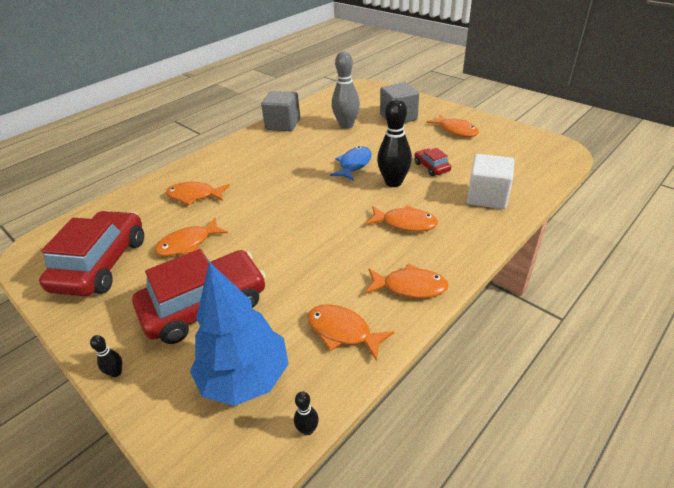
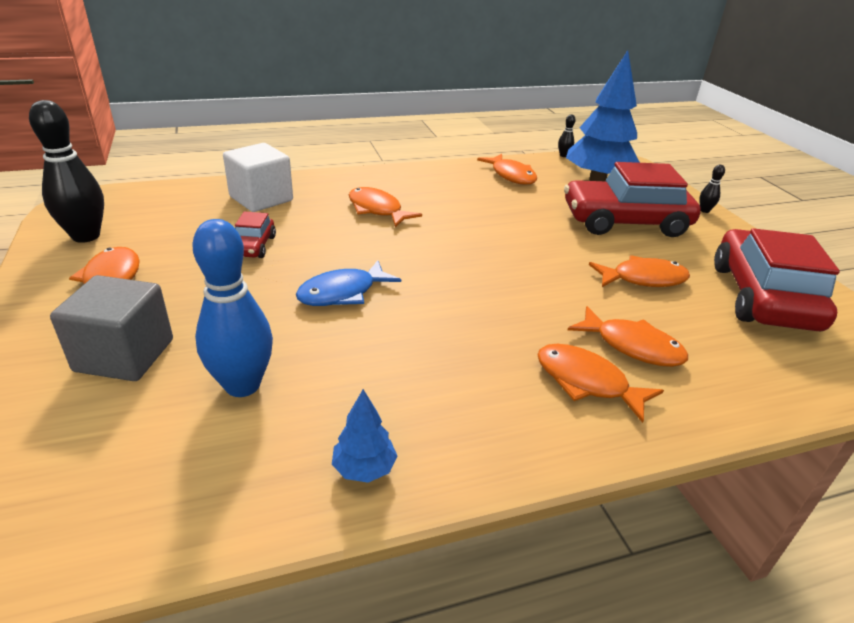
camera: 155 degrees left, 5 degrees down
red car [39,210,144,296] -> red car turned 150 degrees clockwise [714,228,840,331]
grey cube [261,91,300,131] -> blue tree [332,389,397,483]
grey bowling pin [332,51,360,129] -> blue bowling pin [192,219,273,397]
orange fish [365,264,449,298] -> orange fish moved to [537,344,664,423]
black bowling pin [377,98,412,187] -> black bowling pin moved to [29,100,104,243]

